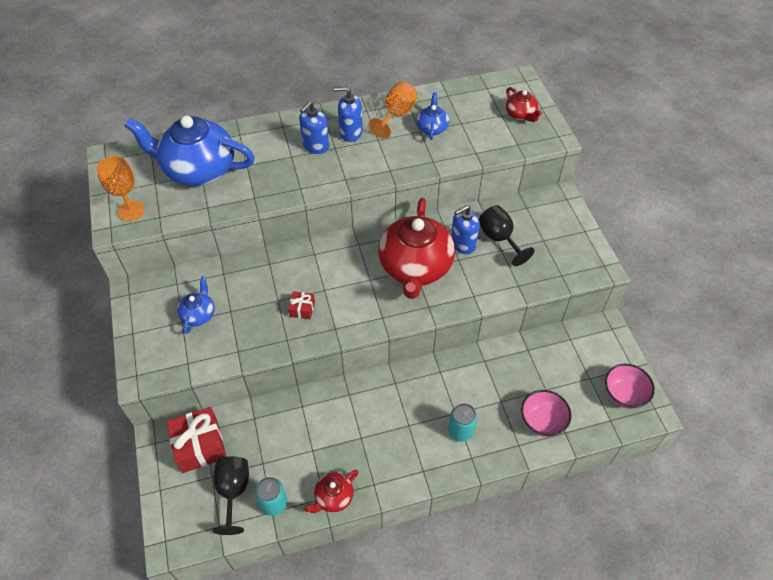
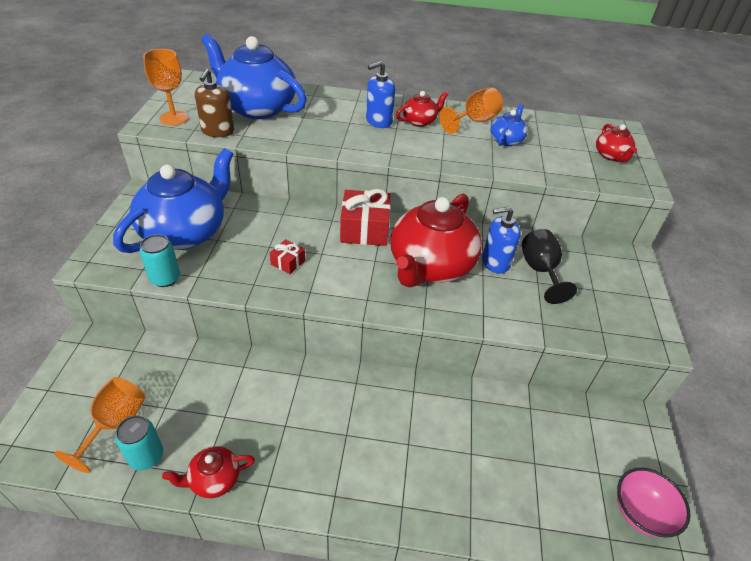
camera: 20 degrees right, 10 degrees down
red gift [166,407,227,473] -> red gift moved to [340,189,391,246]
blue teapot [177,276,215,334] -> blue teapot [113,148,233,253], size x2.18
black goblet [213,456,249,535] -> orange goblet [54,377,145,473]
blue soap dispenser [334,87,363,142] -> red teapot [396,91,448,127]
turquoise can [448,403,477,442] -> turquoise can moved to [139,234,180,287]
pink bowl [521,390,572,437] -> none
none -> brown soap dispenser [195,69,234,137]

